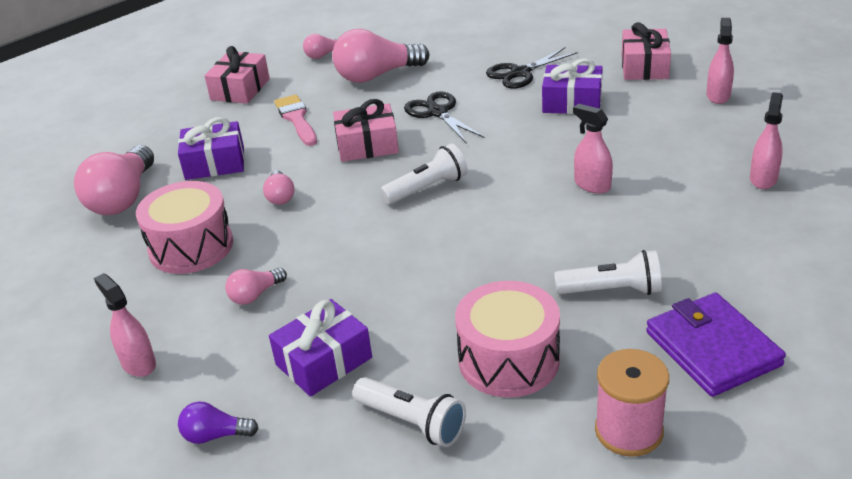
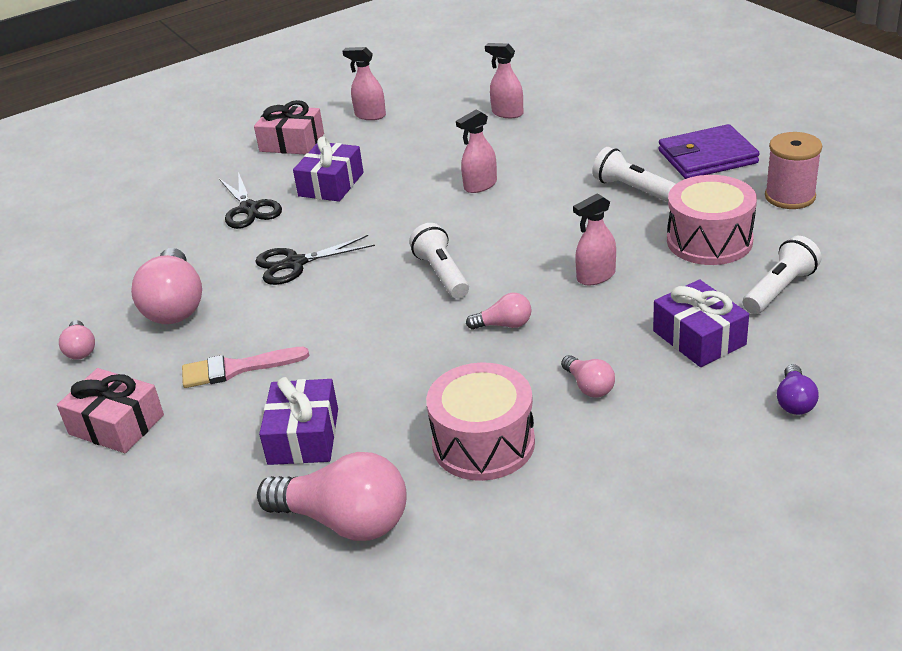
camera: 80 degrees left, 0 degrees up
pink spray bottle [94,273,156,377] -> pink spray bottle moved to [573,193,616,285]
pink light bulb [263,170,294,205] -> pink light bulb moved to [466,293,531,330]
pink gift [333,99,399,162] -> none
white flashlight [554,250,662,295] -> white flashlight turned 60 degrees counterclockwise [592,147,676,202]

